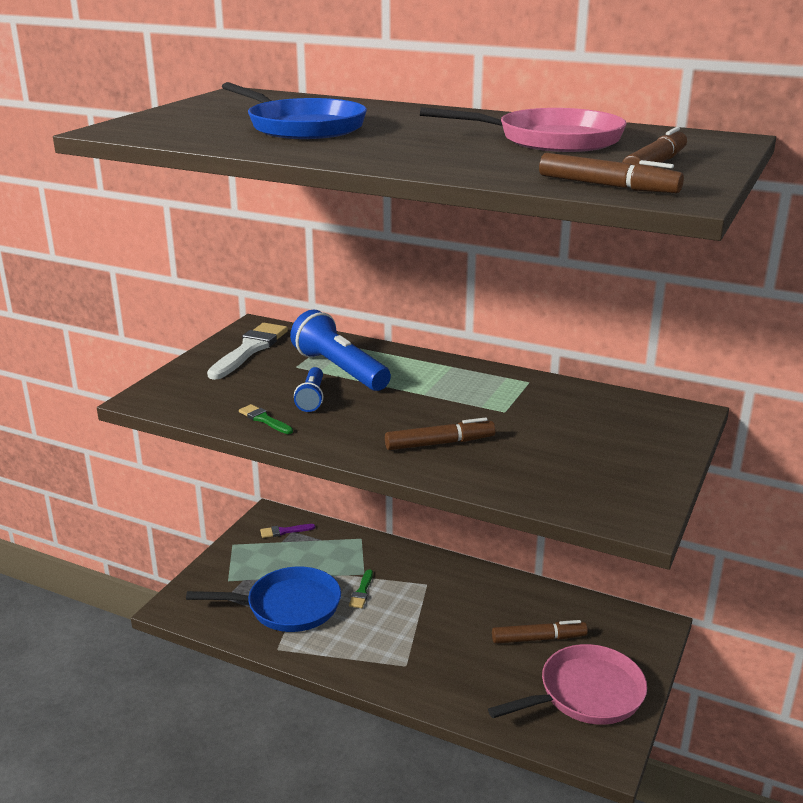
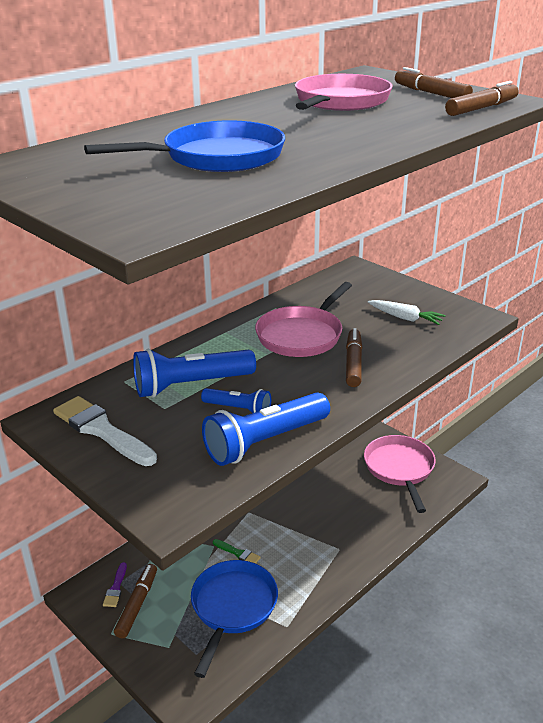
camera: 70 degrees left, 5 degrees up
green brush [239,404,293,434] -> blue flashlight [202,392,330,466]
brown marker [492,620,588,644] -> brown marker moved to [114,564,157,638]
none -> pink pan [255,282,352,357]
none -> white carrot [368,300,445,325]

